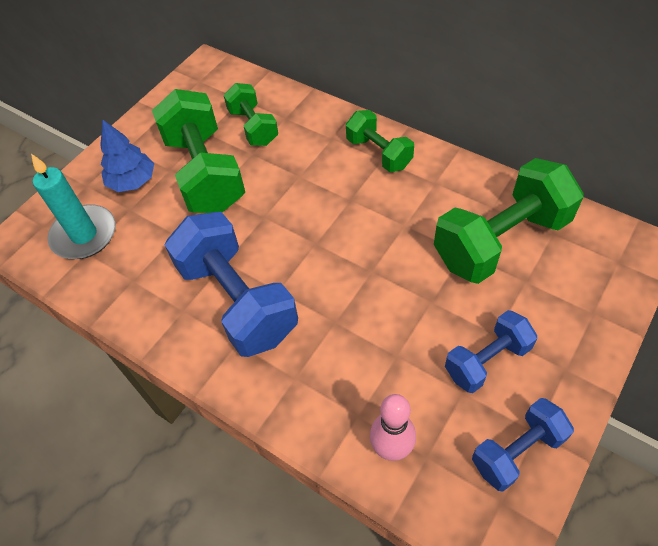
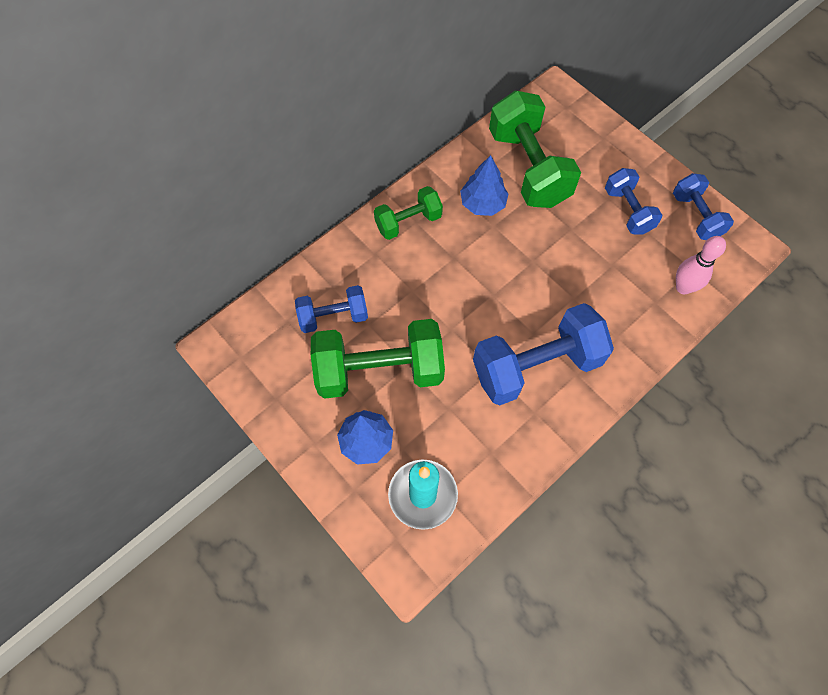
camera: 80 degrees left, 10 degrees up
green dumbbell [224,83,278,146] -> blue dumbbell [295,285,368,333]
none -> blue tree [460,155,508,216]

